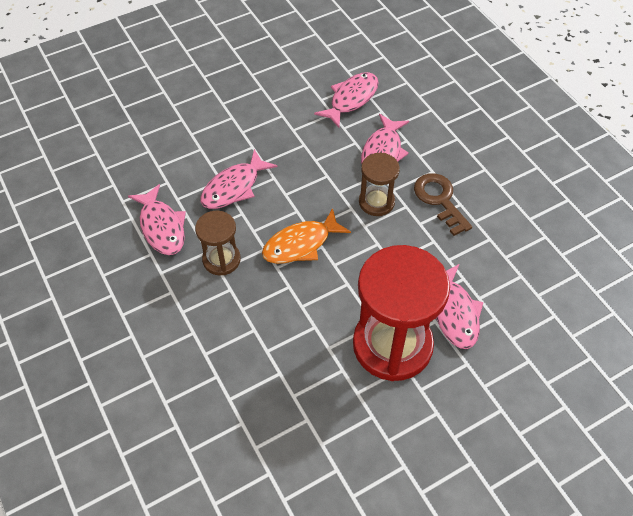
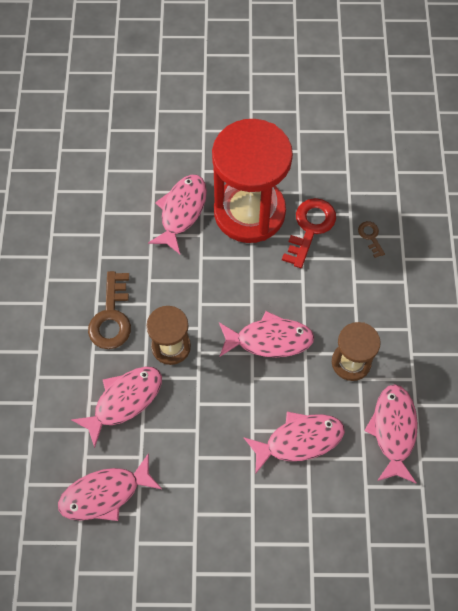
camera: 150 degrees left, 10 degrees up
orange fish [262,208,351,264] -> pink fish [219,311,314,357]
none -> red key [282,198,336,268]
none -> brown key [358,221,385,258]

